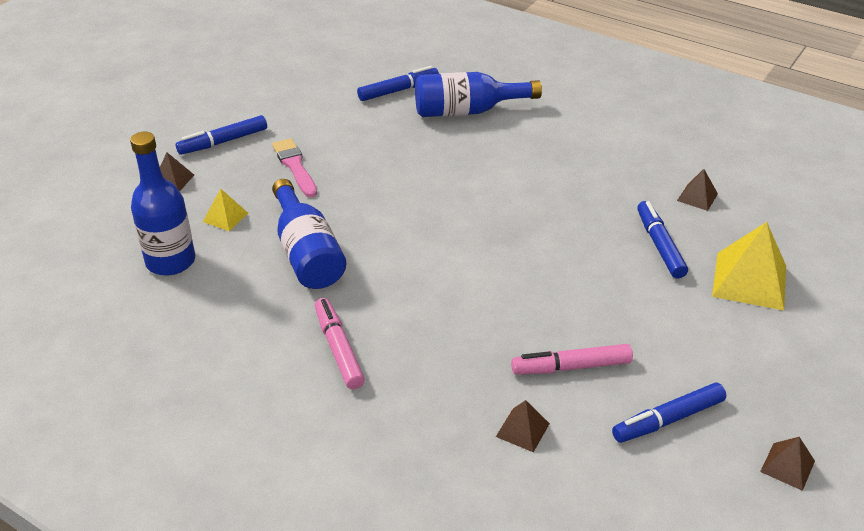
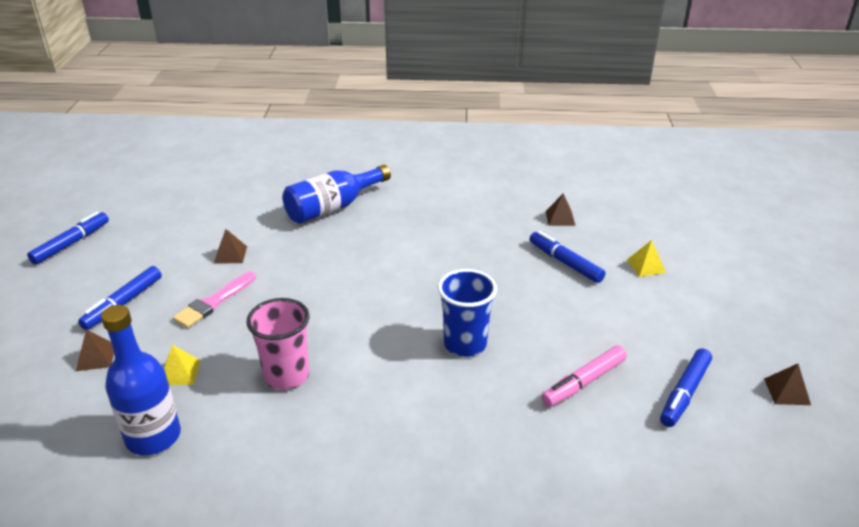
camera: 30 degrees left, 5 degrees down
pink brush [272,138,317,197] -> pink brush turned 90 degrees counterclockwise [173,272,256,328]
blue bottle [272,179,346,289] -> pink cup [246,298,309,390]
pink marker [315,298,365,389] -> none
blue marker [357,66,439,101] -> blue marker moved to [27,211,109,265]
brown pyramid [496,400,550,452] -> brown pyramid moved to [214,229,247,264]
yellow pyramid [712,222,786,310] -> yellow pyramid [627,240,666,277], size x0.51
none -> blue cup [438,269,497,357]

